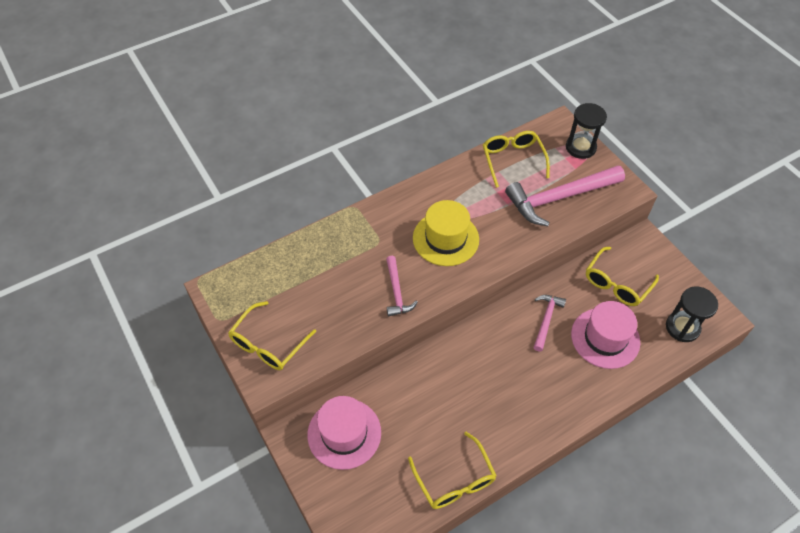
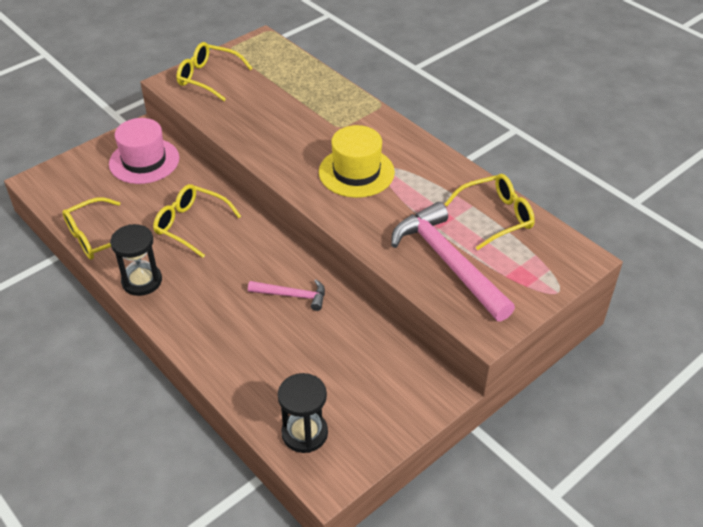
camera: 80 degrees right, 10 degrees down
pink hammer [386,256,418,316] -> none
black hourglass [566,103,607,159] -> black hourglass moved to [110,224,162,296]
pink hat [571,301,640,369] -> none
yellow glasses [586,247,659,306] -> yellow glasses moved to [153,184,241,258]

